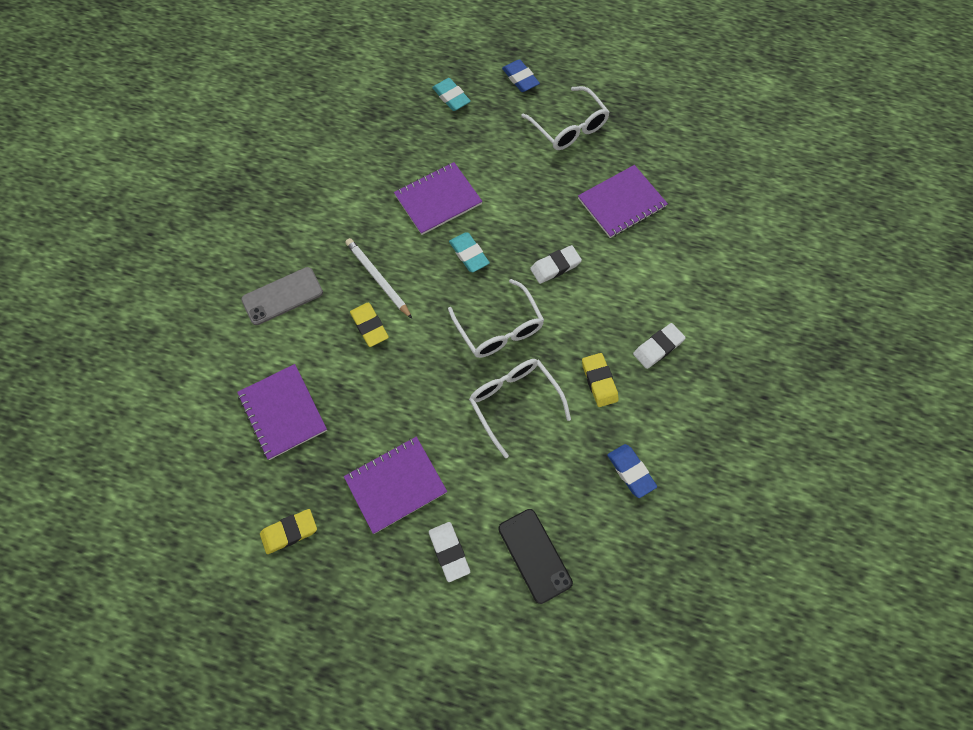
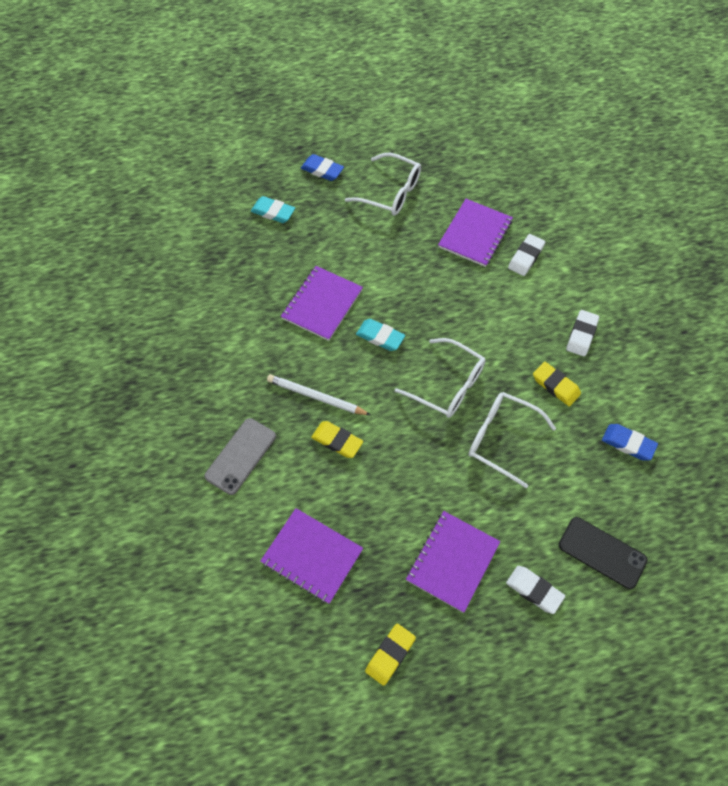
camera: 30 degrees left, 5 degrees down
white eraser [530,245,582,284] -> white eraser moved to [508,234,545,276]

